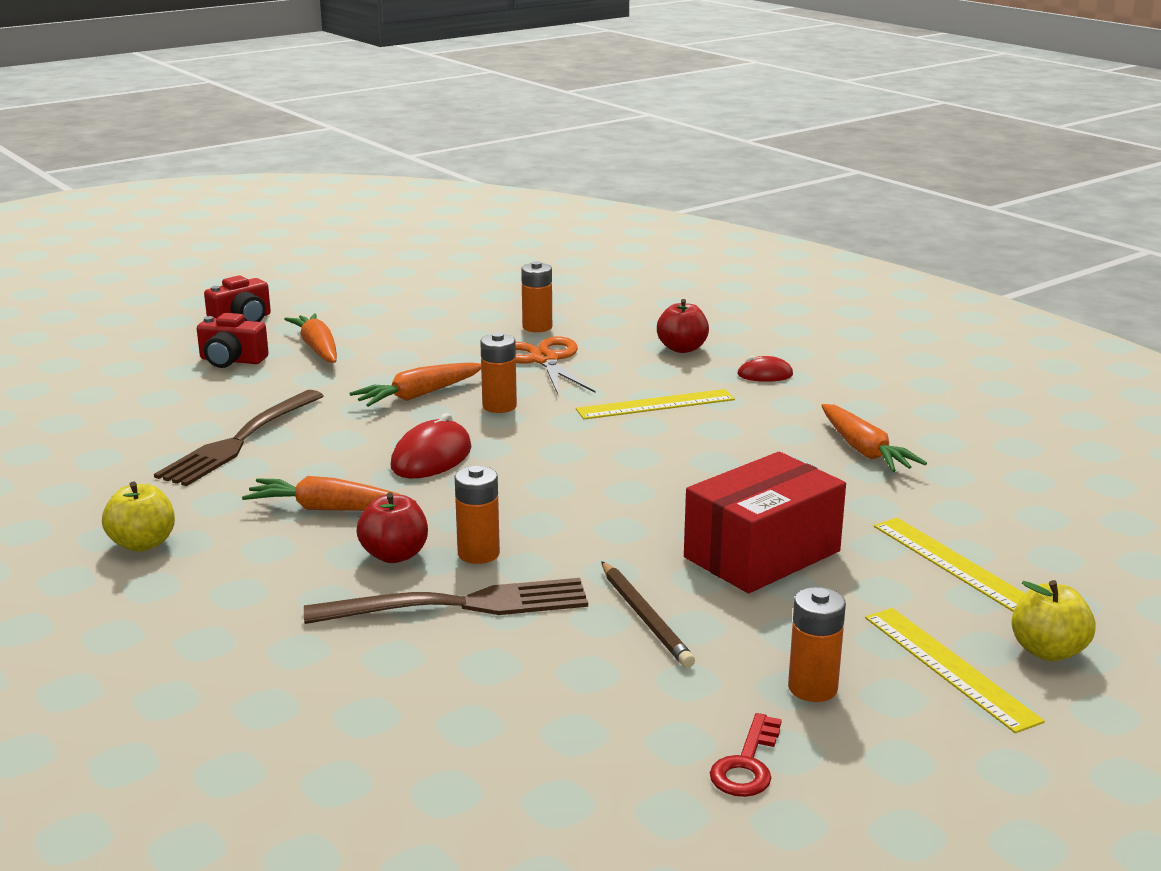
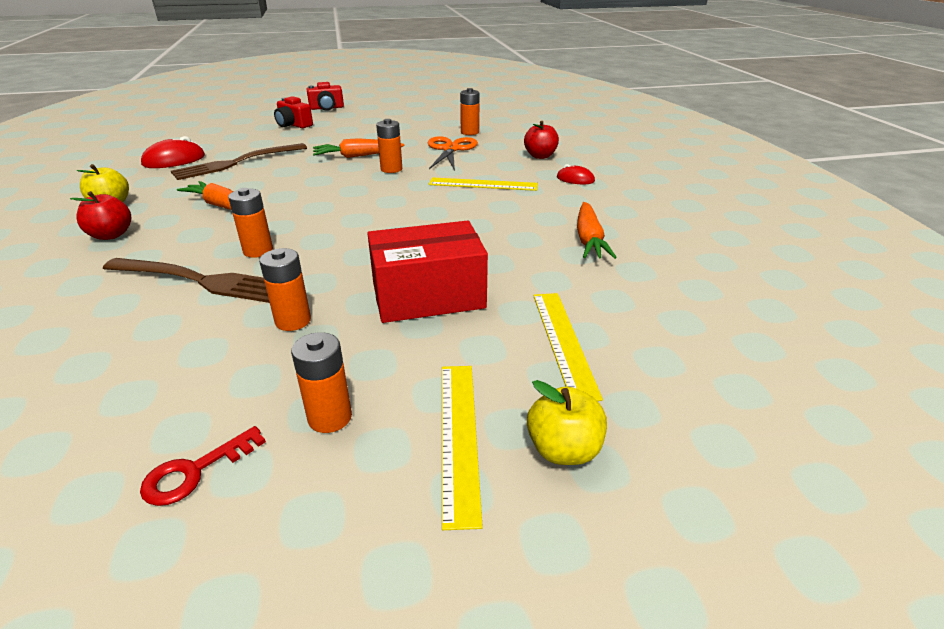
camera: 25 degrees right, 10 degrees up
orange carrot [284,313,337,363] -> none
red apple [357,492,428,563] -> red apple moved to [70,191,131,240]
red mouse [391,413,472,478] -> red mouse moved to [141,136,205,168]
brown pencil [601,561,695,668] -> orange battery [259,248,311,331]

